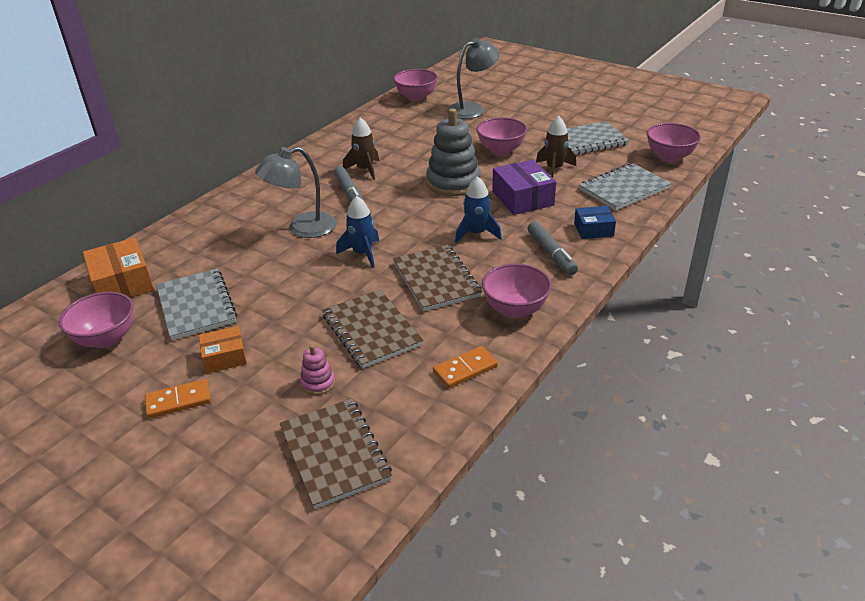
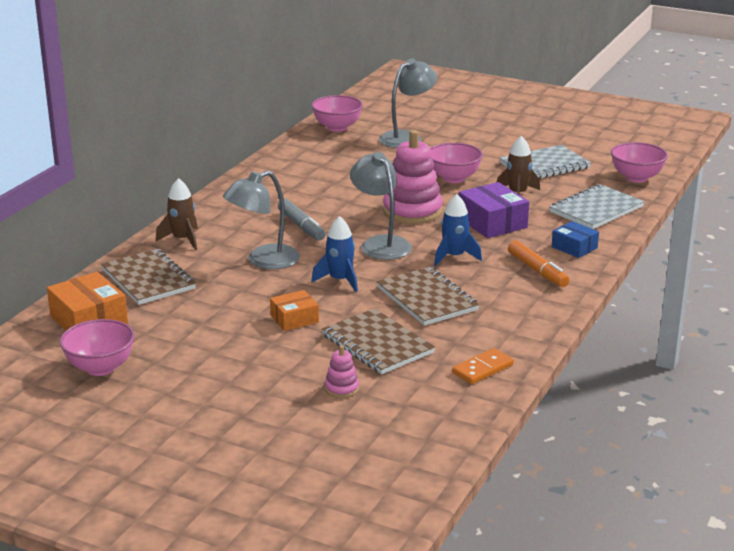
camera: 10 degrees left, 10 degrees down
orange domino [145,379,211,419] -> none
grey notebook [156,269,237,340] -> none
orange box [199,326,247,373] -> orange box moved to [270,290,319,331]
brown notebook [280,398,392,509] -> brown notebook moved to [101,249,196,305]
brown rocket [343,117,379,180] -> brown rocket moved to [156,178,198,250]
grey stacking toy [426,108,480,196] -> pink stacking toy [383,130,443,224]
pink bowl [482,264,552,318] -> none
grey marker [527,221,578,275] -> orange marker [508,240,570,287]
blue box [574,206,616,239] -> blue box turned 60 degrees clockwise [552,221,599,258]
none -> grey lamp [350,152,412,260]

